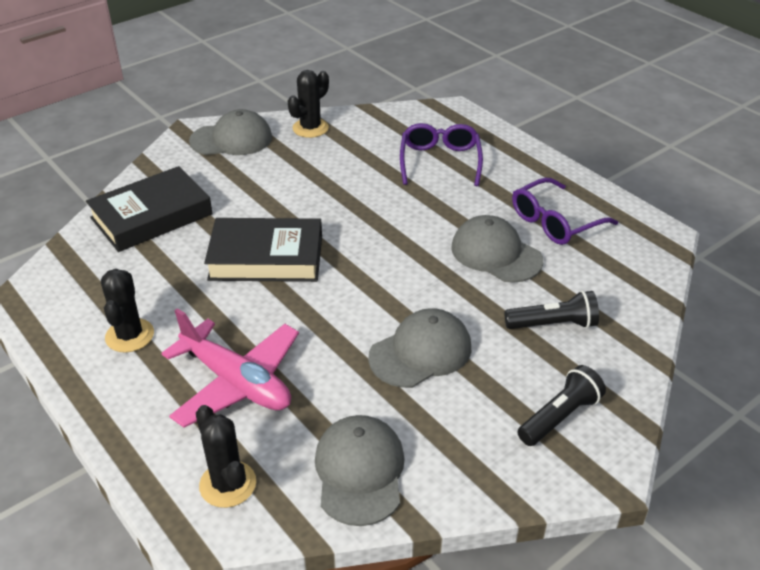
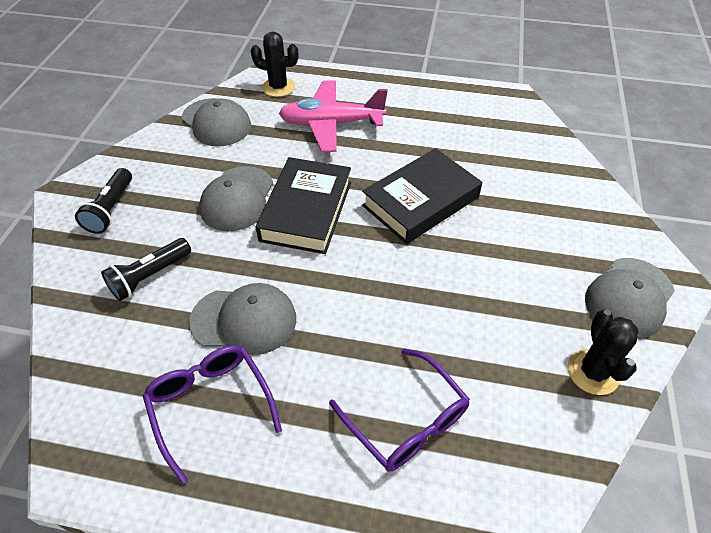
camera: 140 degrees right, 10 degrees up
black book [86,166,213,252] -> black book moved to [256,157,351,254]
black cactus [101,269,154,352] -> none
purple glasses [512,178,618,245] -> purple glasses turned 45 degrees counterclockwise [143,345,282,484]

